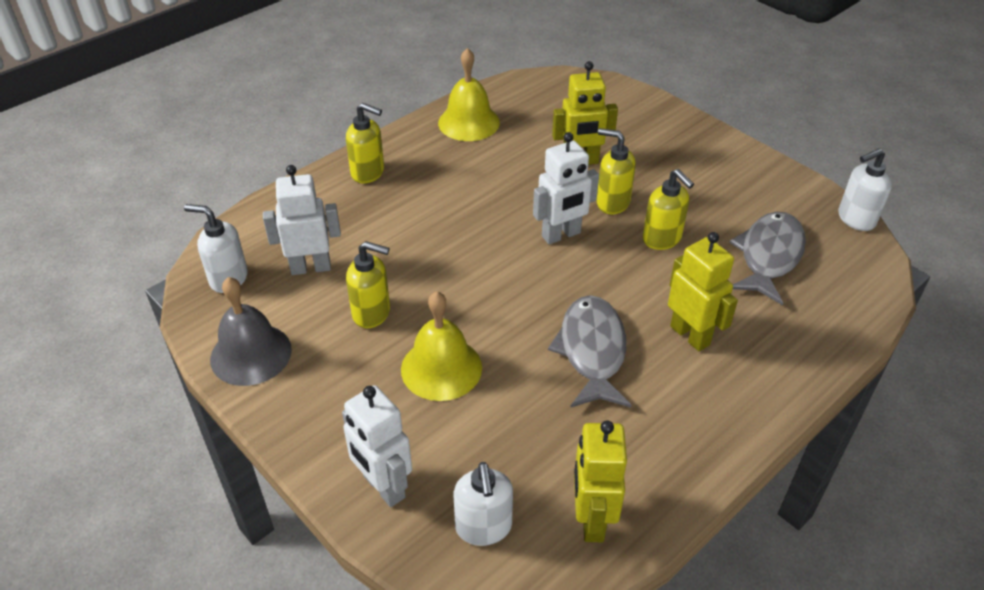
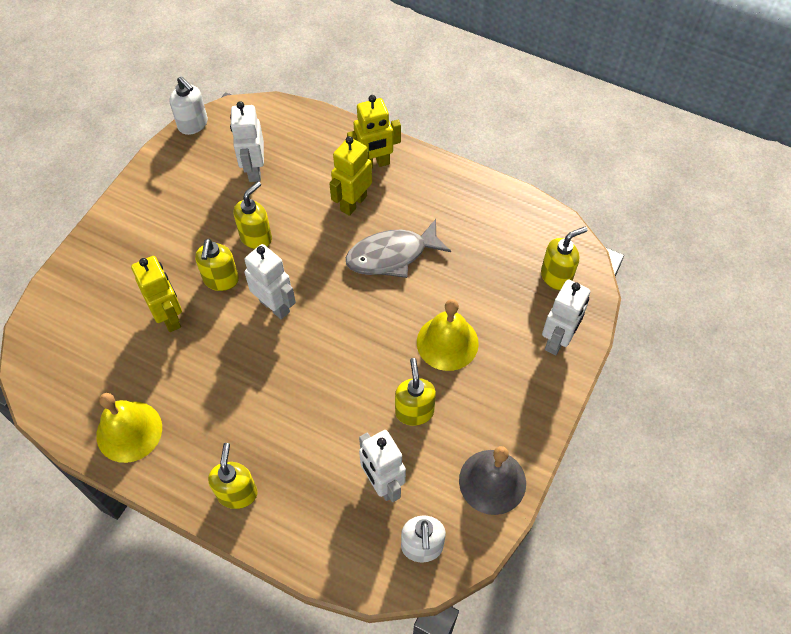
camera: 110 degrees left, 15 degrees up
white soap dispenser [454,462,513,546] -> yellow soap dispenser [541,227,587,290]
yellow robot [574,420,627,542] -> yellow robot moved to [347,95,401,169]
grey fish [729,212,806,306] -> white robot [230,101,264,182]

